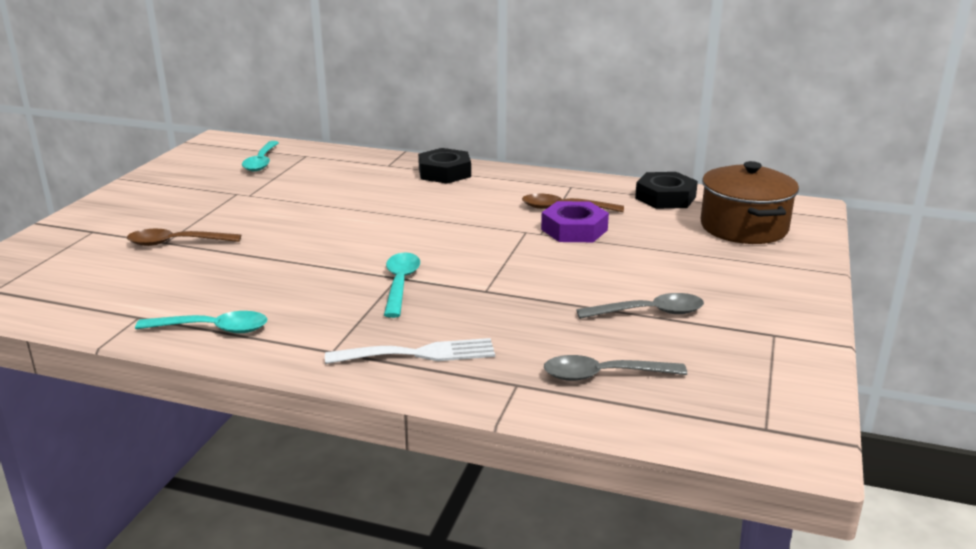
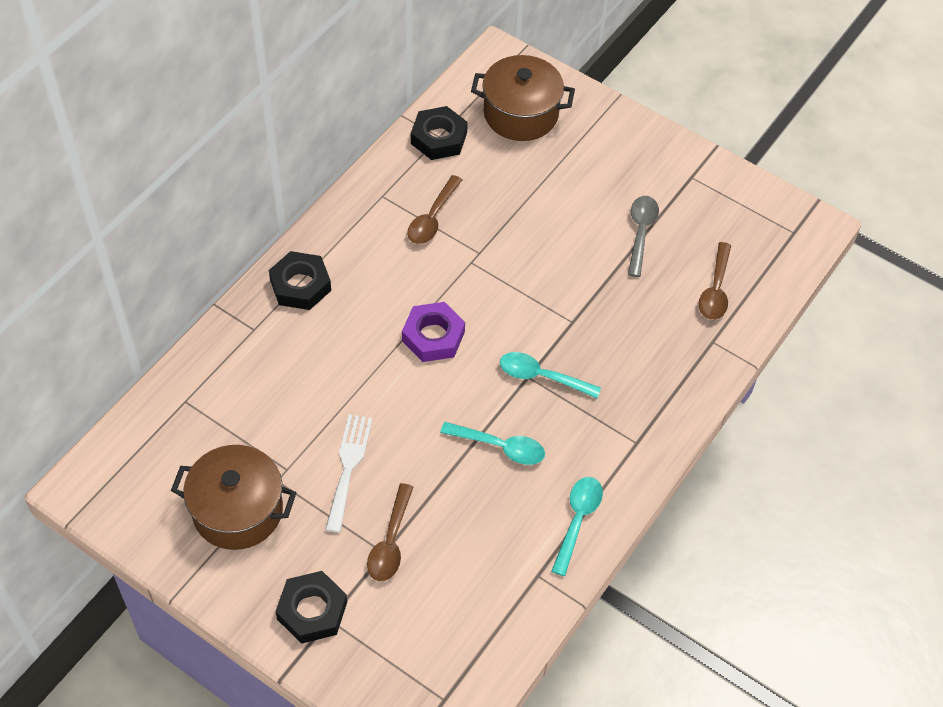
camera: 75 degrees left, 30 degrees up
turquoise spoon [242,141,279,171] -> turquoise spoon moved to [440,422,545,465]
white fork [325,338,495,364] -> white fork moved to [325,414,373,533]
purple nut [541,201,609,242] -> purple nut moved to [402,302,465,362]
grey spoon [544,355,687,381] -> brown spoon [699,242,731,320]
none -> brown pot [171,445,296,550]
none -> black nut [275,571,347,644]

